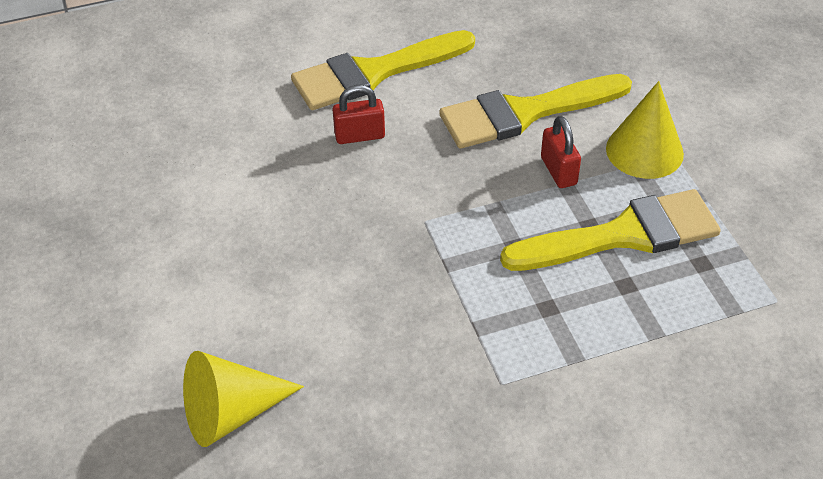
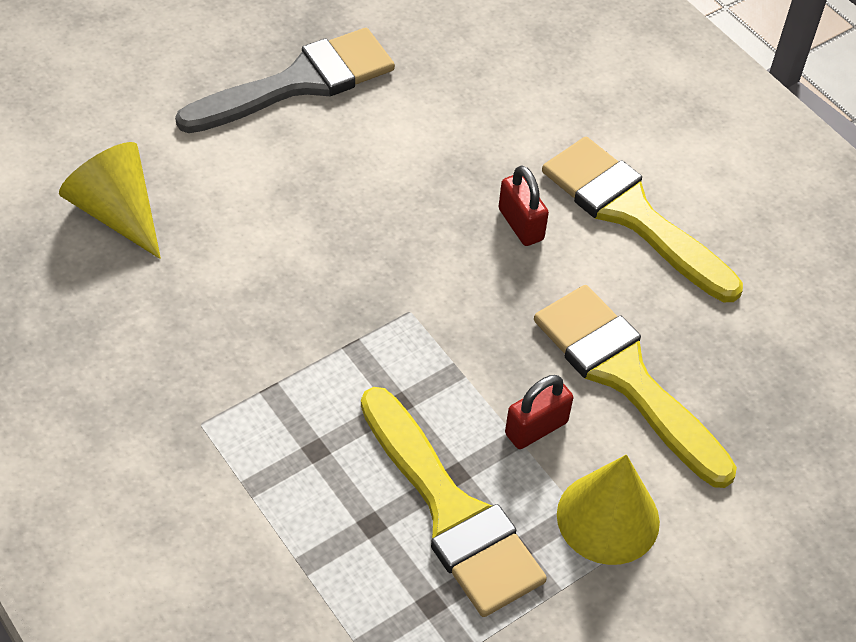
camera: 70 degrees right, 5 degrees up
none -> grey brush [175,28,395,133]

